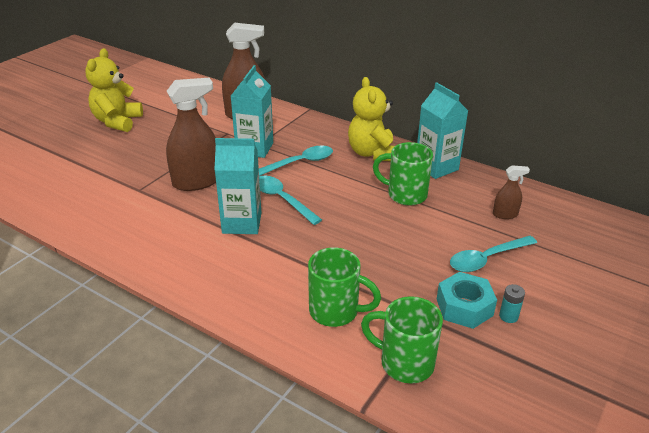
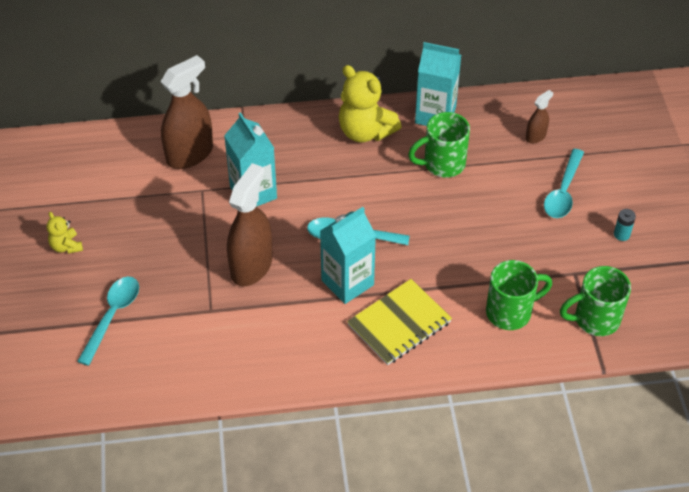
camera: 40 degrees left, 15 degrees up
yellow teddy bear [86,48,143,132] -> yellow teddy bear [47,212,83,254], size x0.51
turquoise spoon [259,145,333,176] -> turquoise spoon moved to [77,277,139,366]
turquoise nut [437,272,497,329] -> none
none -> yellow notebook [347,279,452,365]

